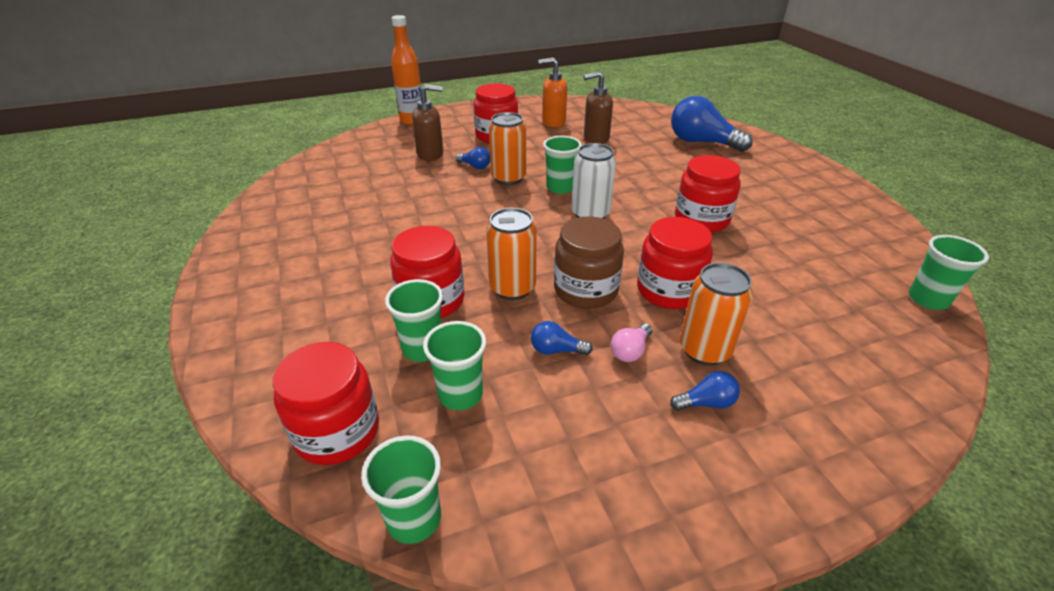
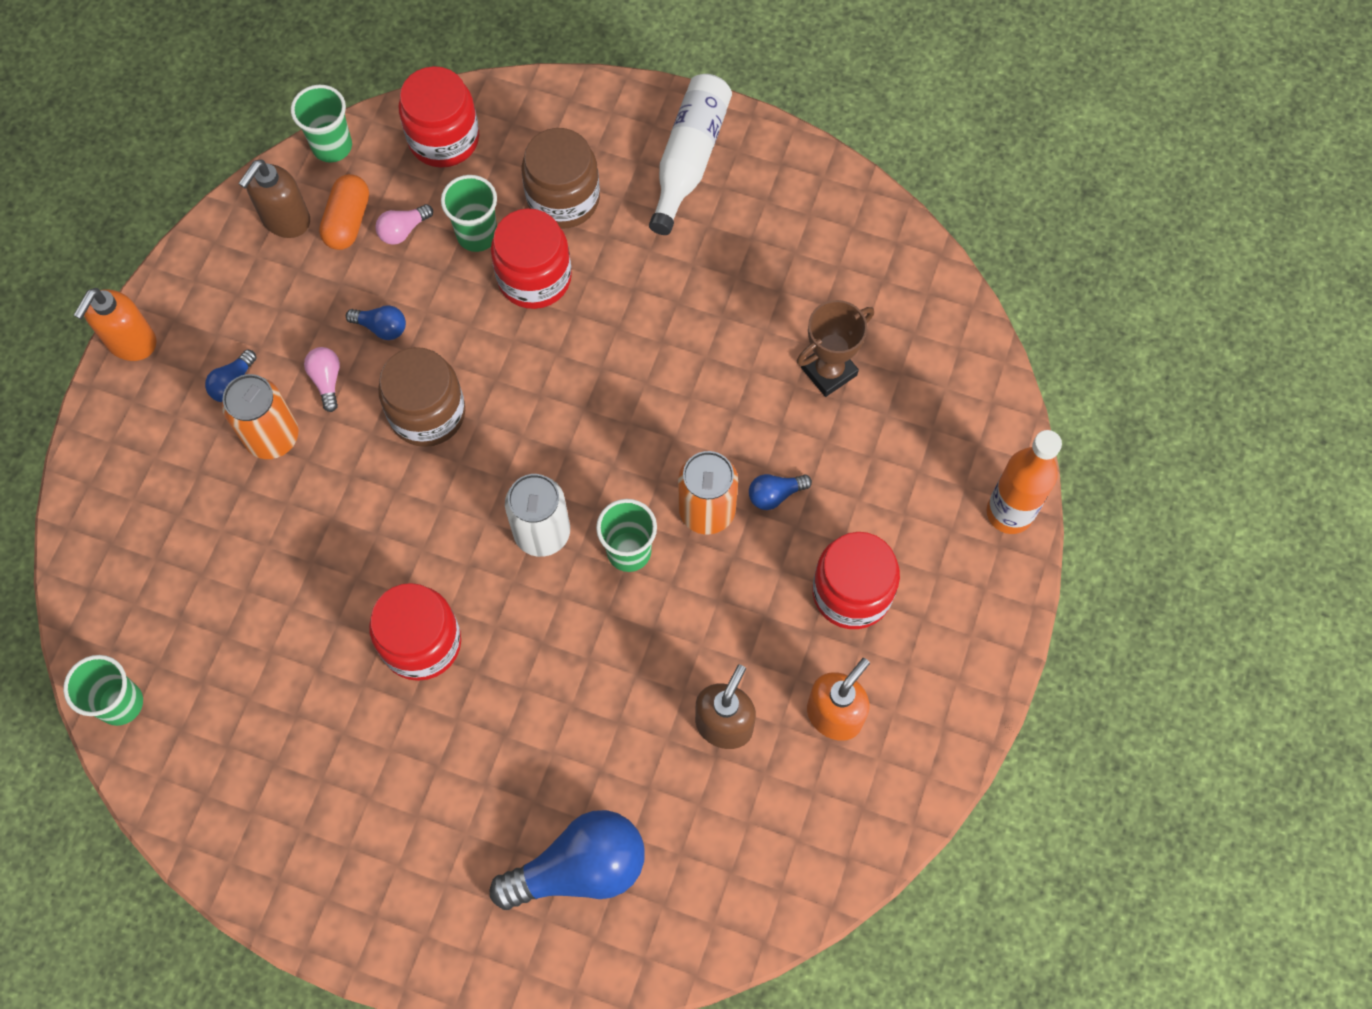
camera: 130 degrees right, 30 degrees up
brown soap dispenser [412,85,443,161] -> brown soap dispenser moved to [238,160,310,238]
green cup [423,321,486,410] -> pink light bulb [375,204,433,245]
orange can [486,208,537,300] -> none
blue light bulb [531,321,593,355] -> blue light bulb turned 60 degrees clockwise [346,305,406,340]
red jar [637,217,713,309] -> none
none -> orange soap dispenser [74,288,157,361]
none -> orange capsule [319,174,369,250]
none -> brown jar [521,128,600,229]
none -> white bottle [649,74,732,235]
none -> brown trophy [797,300,874,397]

